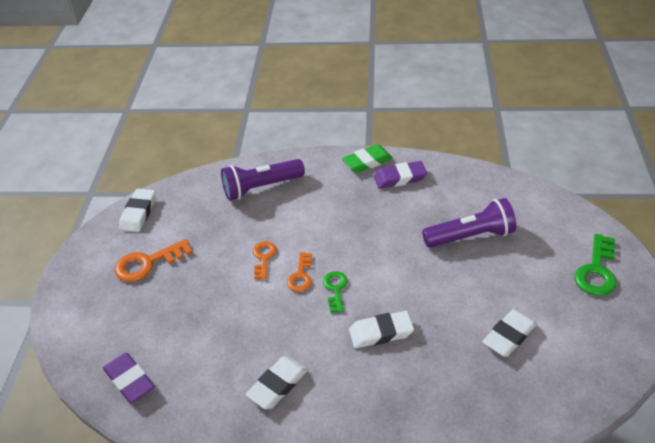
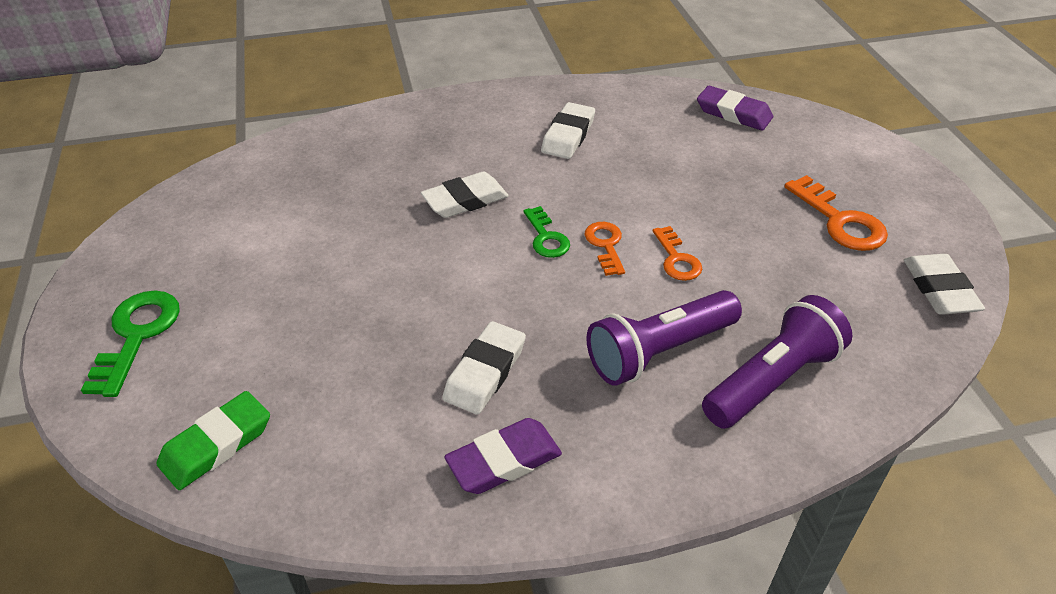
camera: 160 degrees right, 0 degrees up
orange key [114,239,193,282] -> orange key turned 105 degrees clockwise [784,175,888,251]
green eraser [342,144,393,173] -> green eraser moved to [156,391,270,490]
purple flashlight [422,198,516,248] -> purple flashlight moved to [586,290,742,386]
white eraser [482,309,537,357] -> white eraser moved to [442,321,526,415]

